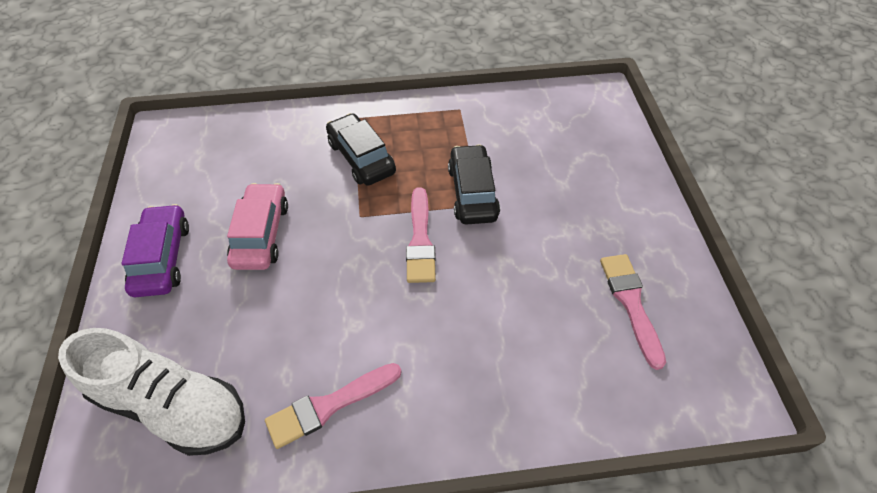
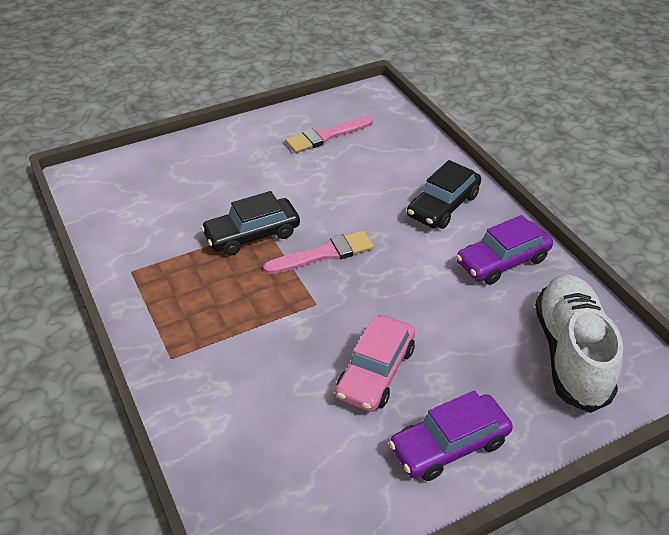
camera: 110 degrees left, 10 degrees down
pink car [227,183,288,270] -> pink car turned 45 degrees counterclockwise [335,315,415,412]
pink brush [265,363,402,449] -> purple car [456,215,553,285]
black car [326,113,396,185] -> black car moved to [407,160,481,229]

